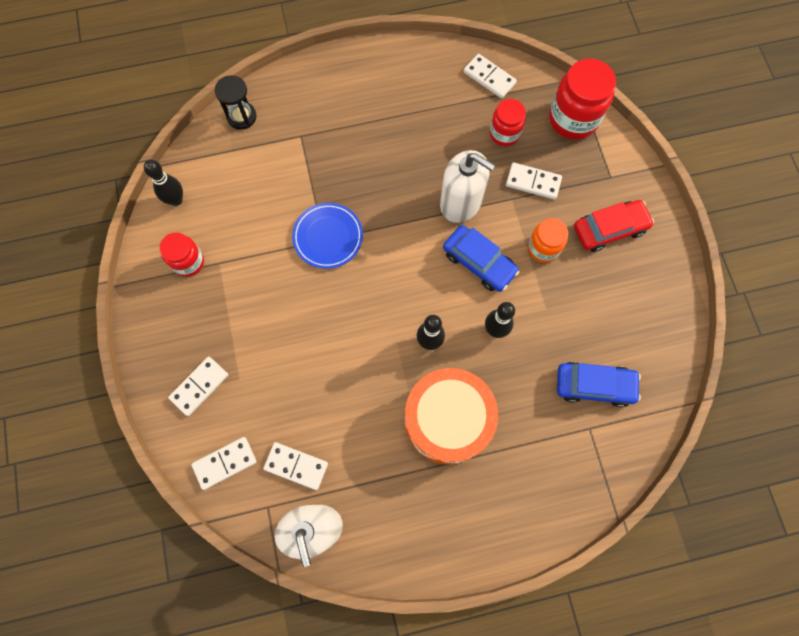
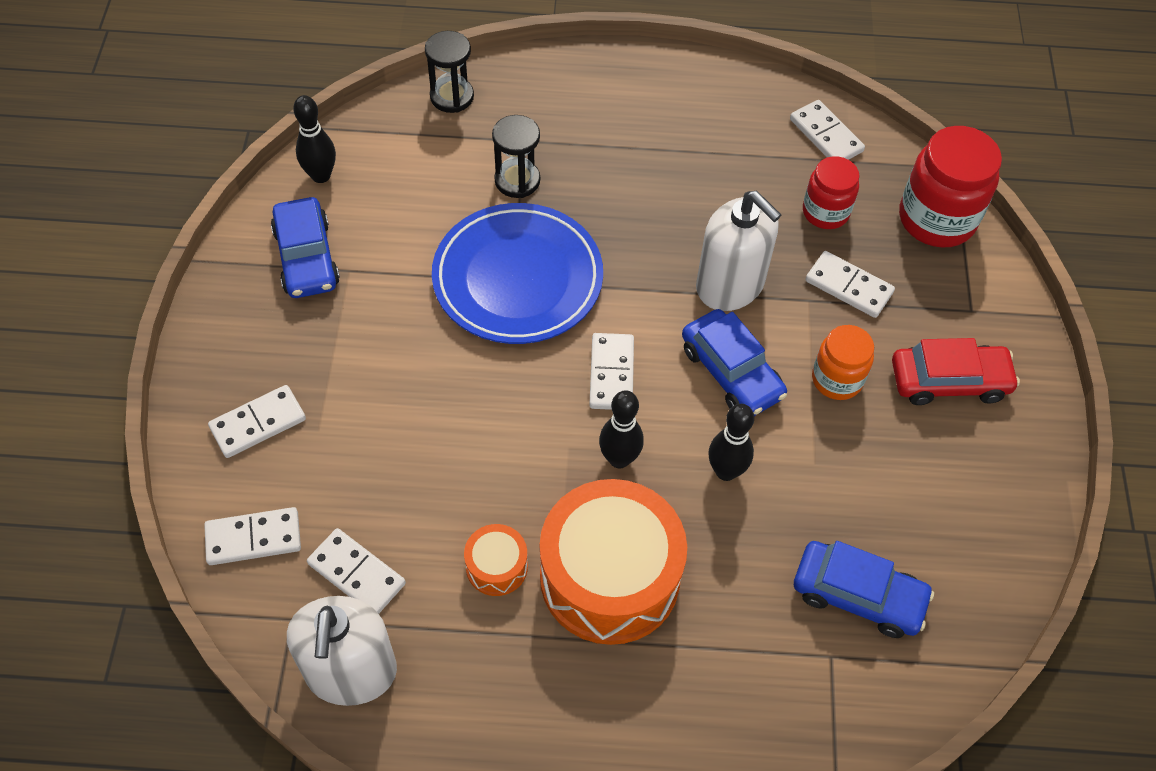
camera: 15 degrees right, 15 degrees down
red jar [159,233,204,277] -> blue car [271,197,340,298]
blue plate [292,203,363,269] -> blue plate [432,203,603,344], size x1.59
none -> orange drum [464,524,528,596]
none -> black hourglass [492,115,540,198]
none -> white domino [589,333,634,410]

